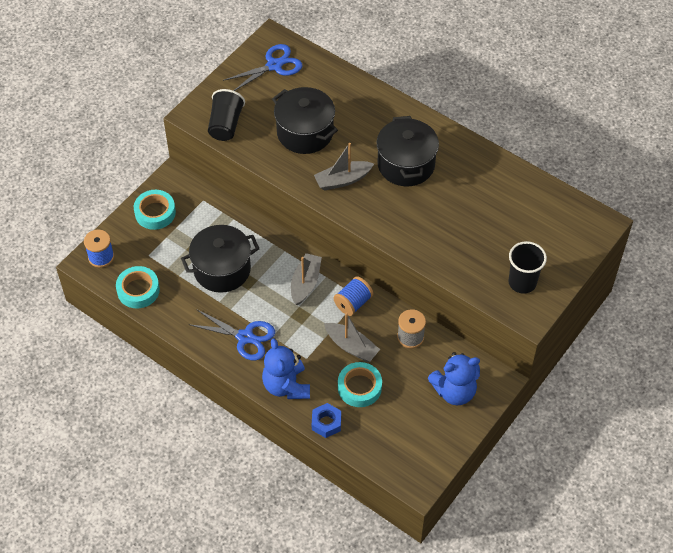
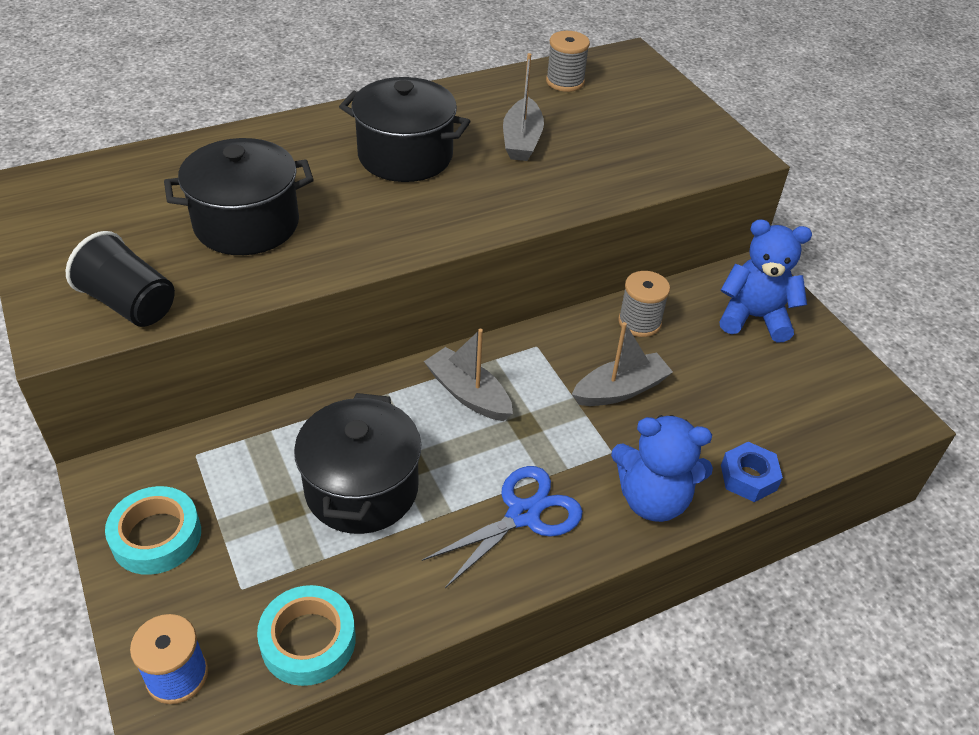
camera: 65 degrees left, 10 degrees down
blue scissors [223,44,302,91] -> none
grey boat [314,143,374,190] -> grey boat moved to [503,53,544,161]
blue spool [333,276,373,316] -> none
turquoise tape [338,362,382,407] -> none
blue teddy bear [428,352,480,405] -> blue teddy bear turned 90 degrees counterclockwise [719,219,812,342]
black cup [509,241,547,294] -> none
none -> grey spool [546,31,590,92]

